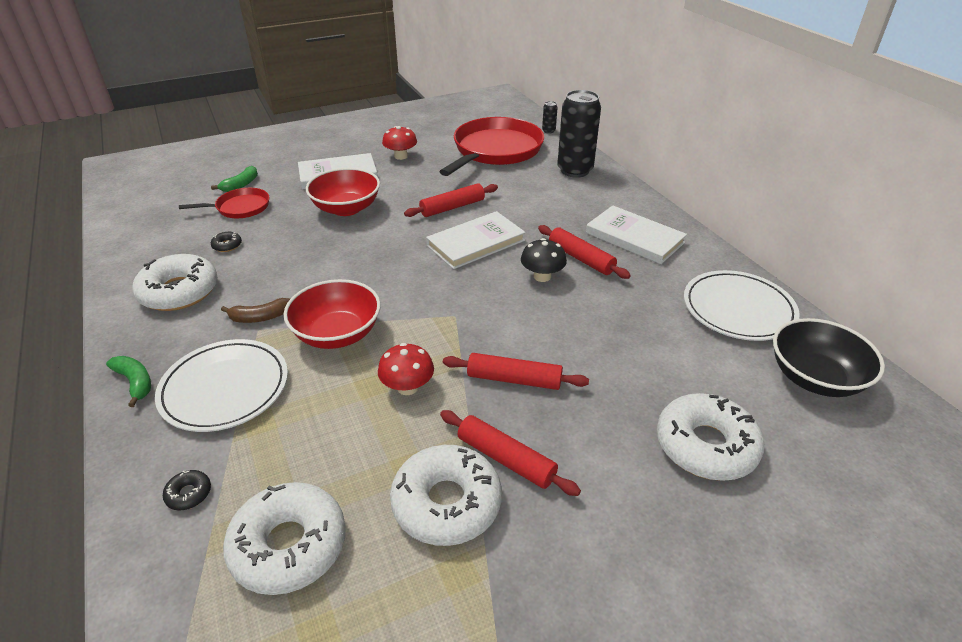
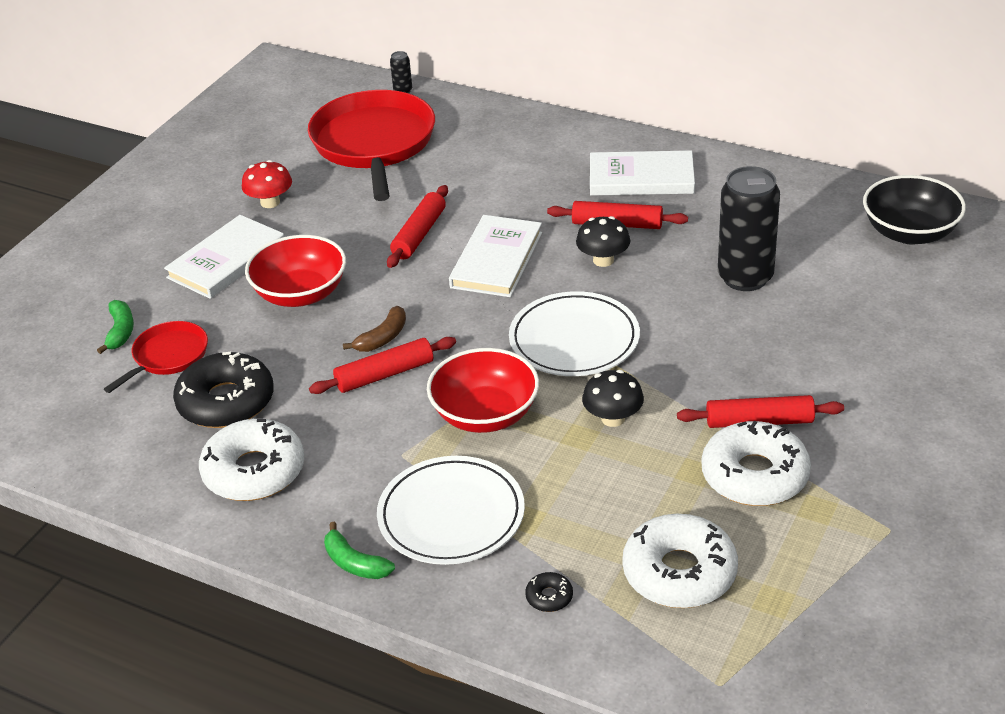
camera: 35 degrees left, 0 degrees up
green banana [106,356,151,407] -> green banana turned 150 degrees counterclockwise [324,522,395,579]
black donut [211,232,242,252] -> black donut [173,352,274,428], size x2.42
brown banana [221,298,290,323] -> brown banana moved to [343,306,406,352]
red mushroom [378,343,434,395] -> black mushroom [582,370,644,427]
red rolling pin [443,353,589,390] -> red rolling pin moved to [309,337,456,394]
black can [557,90,601,178] -> black can moved to [718,166,780,291]
white donut [657,393,764,481] -> none
white plate [684,270,800,341] -> white plate moved to [509,291,640,376]

